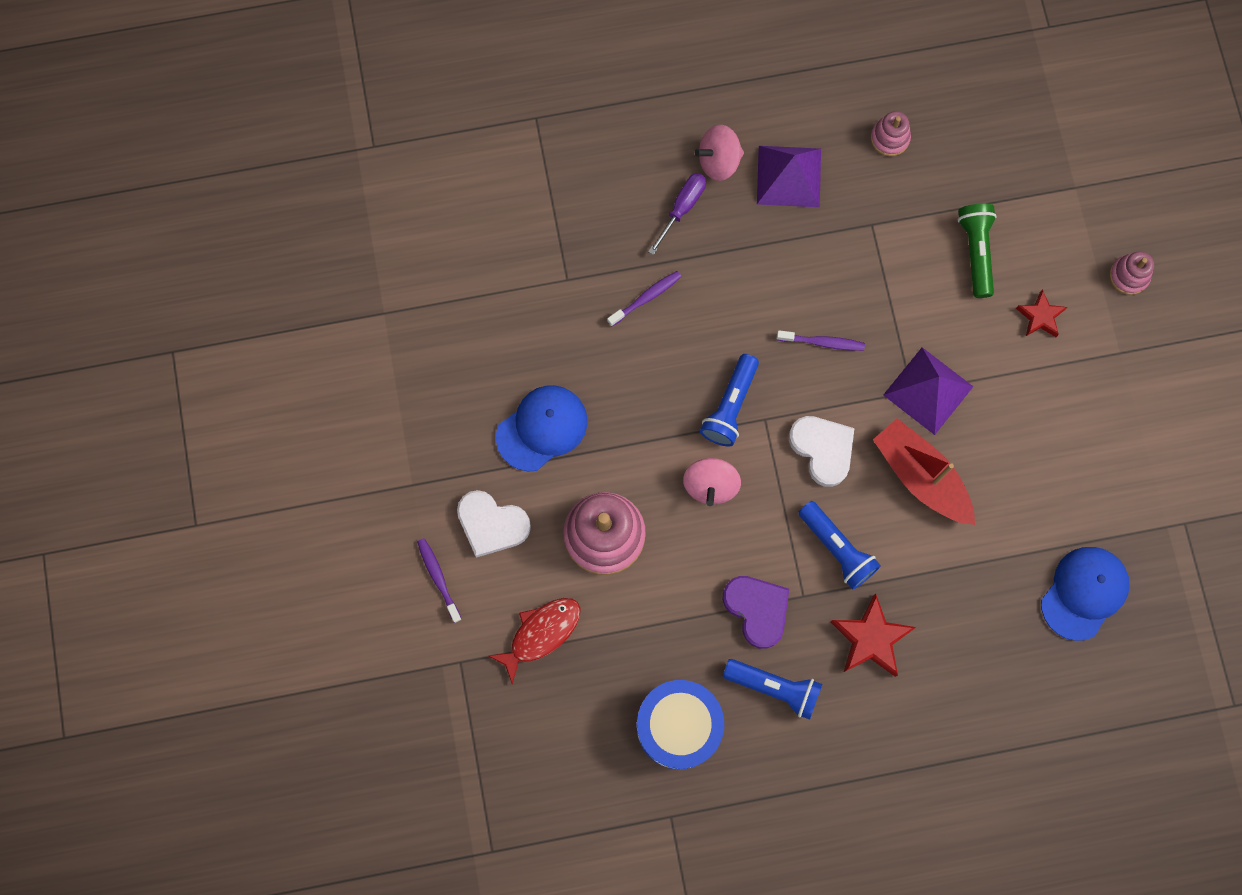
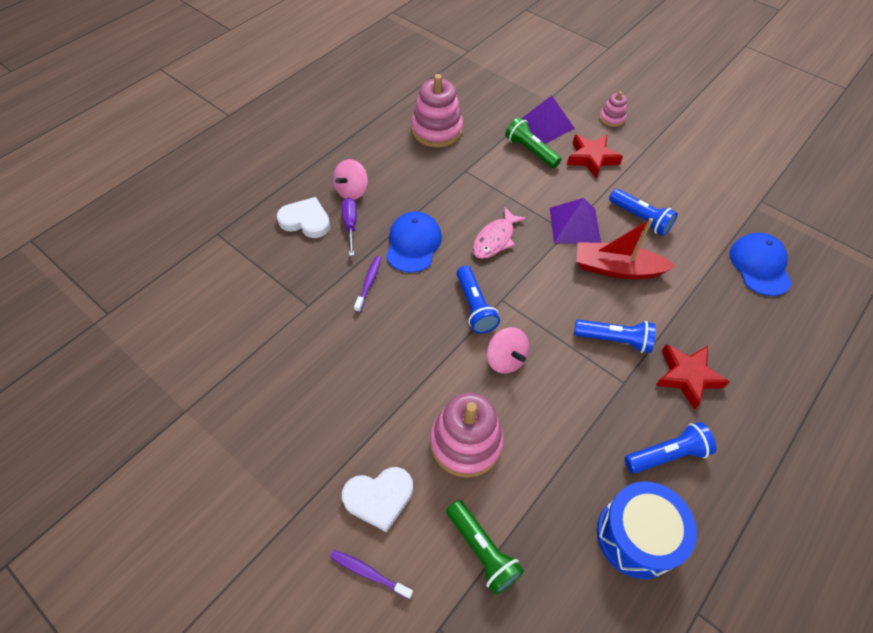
camera: 40 degrees left, 20 degrees down
red fish [489,598,581,684] -> green flashlight [446,500,524,595]
blue cap [496,385,587,471] -> blue cap moved to [386,211,442,273]
purple heart [723,576,789,649] -> none
purple pyramid [757,146,821,207] -> purple pyramid moved to [522,96,575,144]
purple toothbrush [777,330,865,351] -> pink fish [472,207,527,259]
white heart [789,416,855,487] -> white heart moved to [277,197,330,238]
pink stacking toy [871,111,911,156] -> pink stacking toy [411,74,463,148], size x1.96
red star [1016,289,1067,337] -> red star [567,135,623,179], size x1.62
none -> blue flashlight [609,189,678,236]

